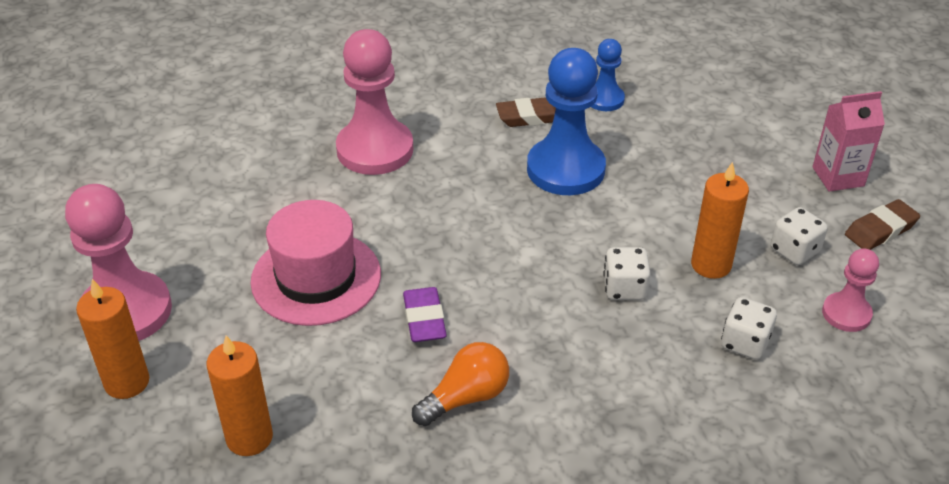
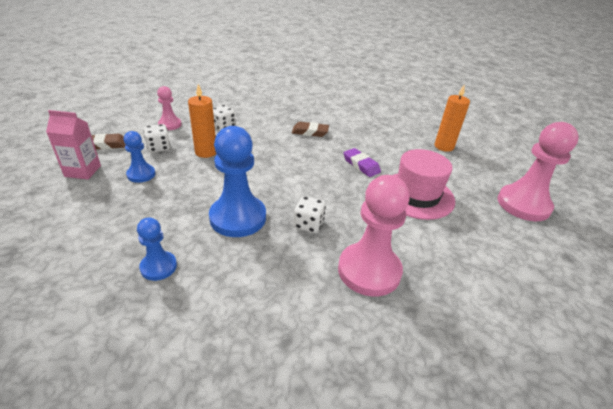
camera: 165 degrees left, 5 degrees down
orange candle [76,279,149,399] -> none
purple eraser [403,287,447,342] -> purple eraser turned 45 degrees counterclockwise [343,148,381,177]
orange light bulb [412,342,509,426] -> none
brown eraser [496,97,556,127] -> brown eraser moved to [292,122,329,137]
white dice [603,247,650,300] -> white dice moved to [294,196,326,233]
none -> blue pawn [124,131,155,183]

